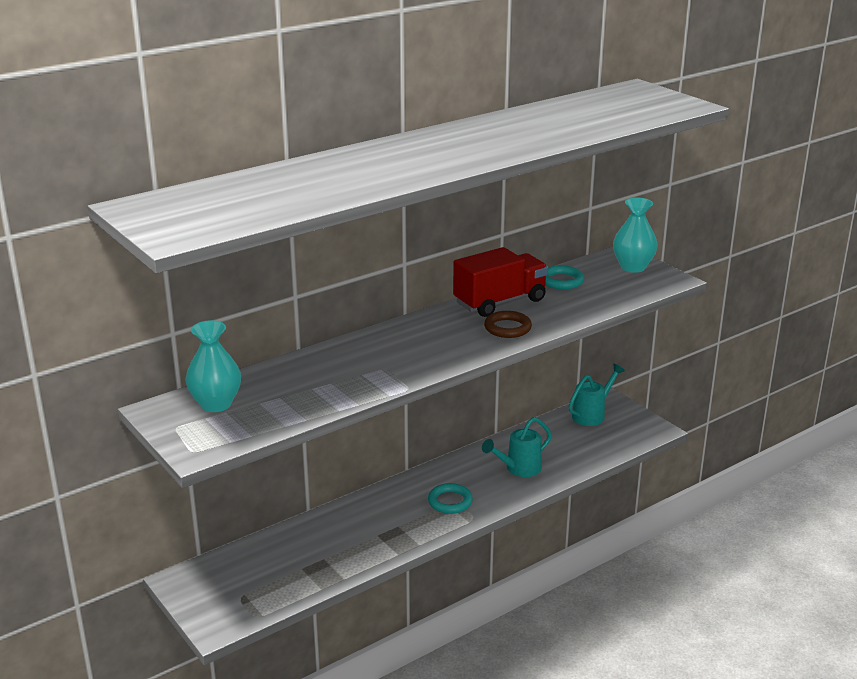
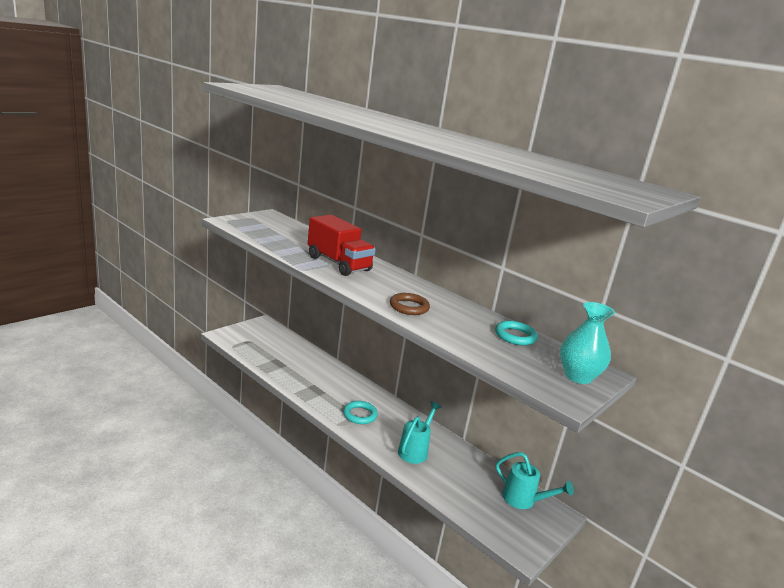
camera: 75 degrees right, 5 degrees down
turquoise vase [185,320,241,412] -> none
red truck [453,247,548,317] -> red truck moved to [308,215,376,276]
turquoise watering can [482,417,552,477] -> turquoise watering can turned 75 degrees clockwise [398,401,441,464]

